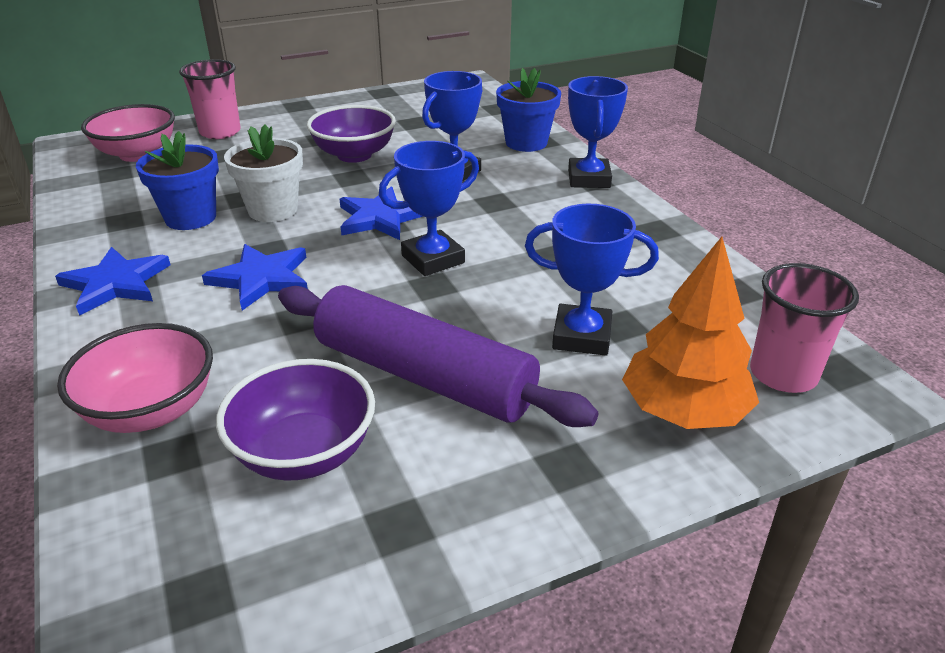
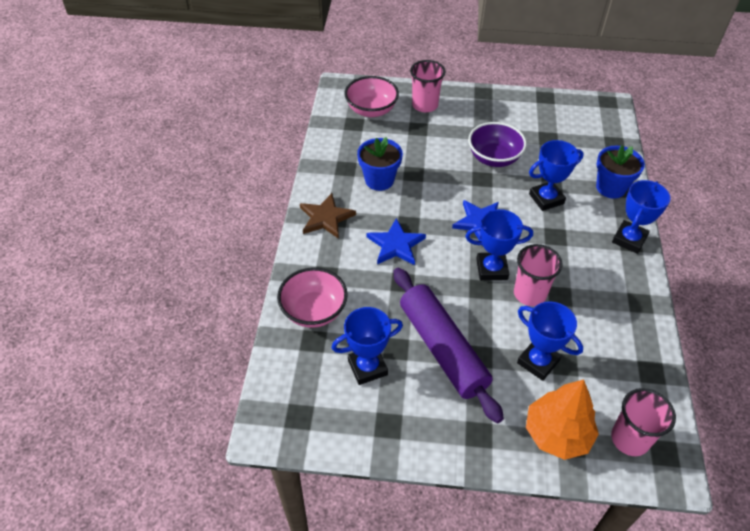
camera: 30 degrees right, 15 degrees up
blue star [55,247,170,316] -> brown star [300,193,356,239]
purple bowl [216,359,375,481] -> blue trophy [332,307,403,385]
white flower pot [224,125,303,222] -> none
none -> pink cup [514,244,563,306]

